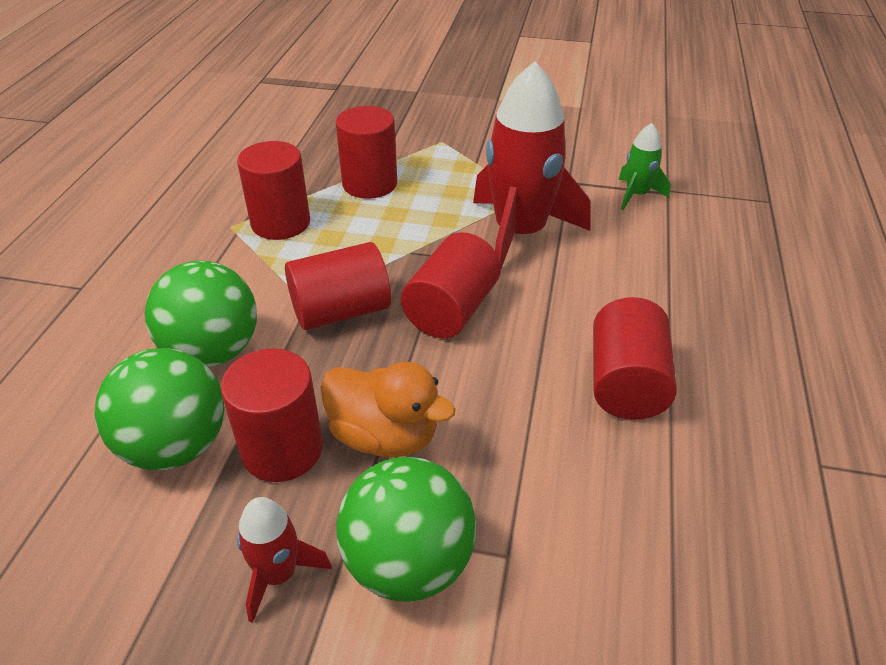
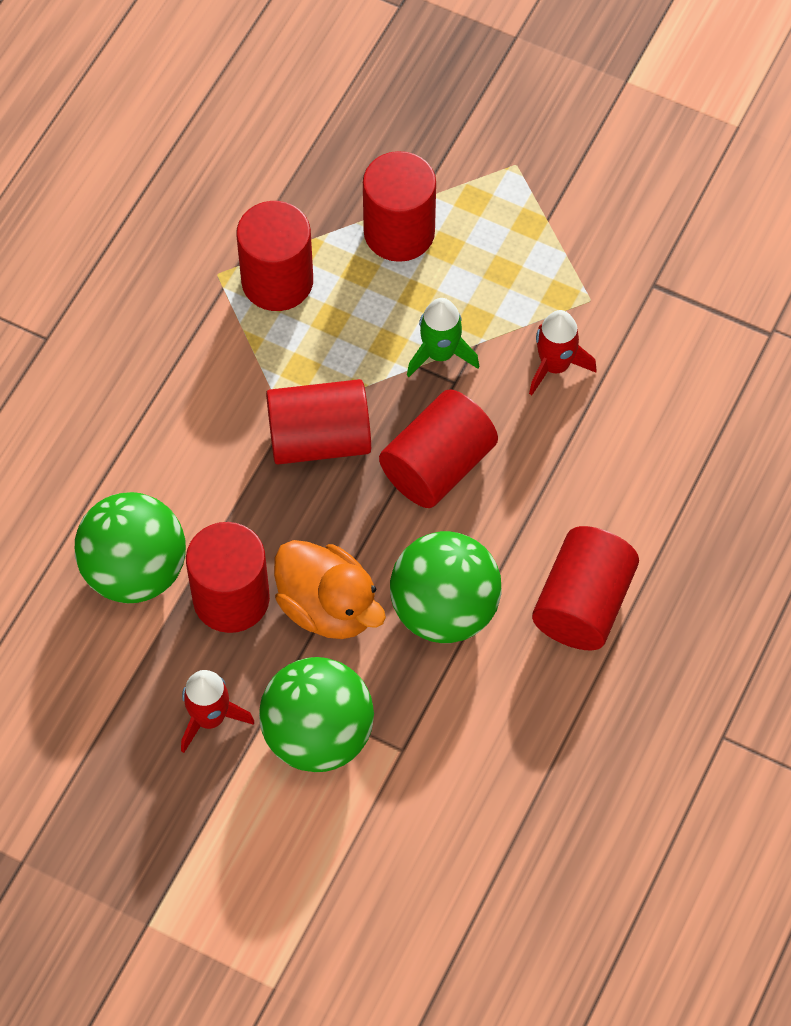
camera: 15 degrees right, 20 degrees up
green ball [145,261,257,367] -> green ball moved to [390,531,502,643]
red rocket [473,61,591,268] -> red rocket [529,310,597,395], size x0.47
green rocket [618,123,670,210] -> green rocket moved to [407,298,479,377]

